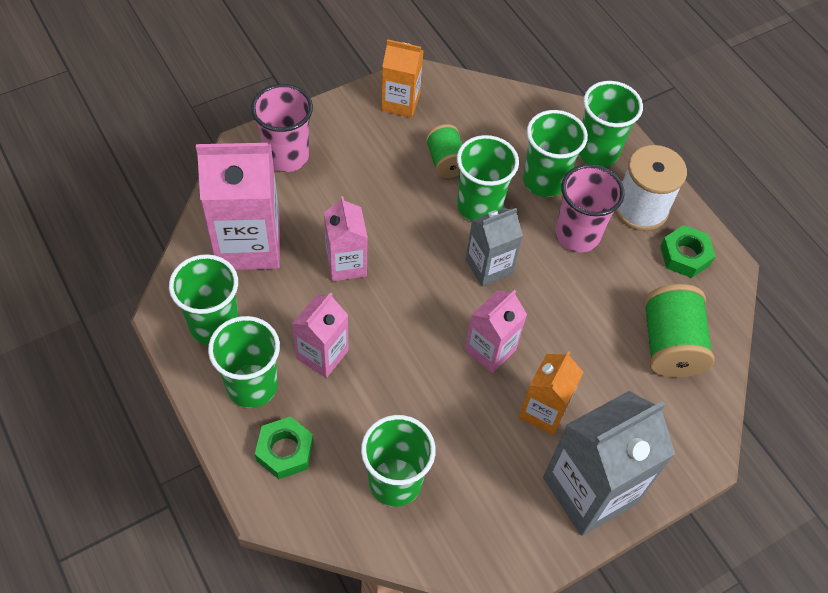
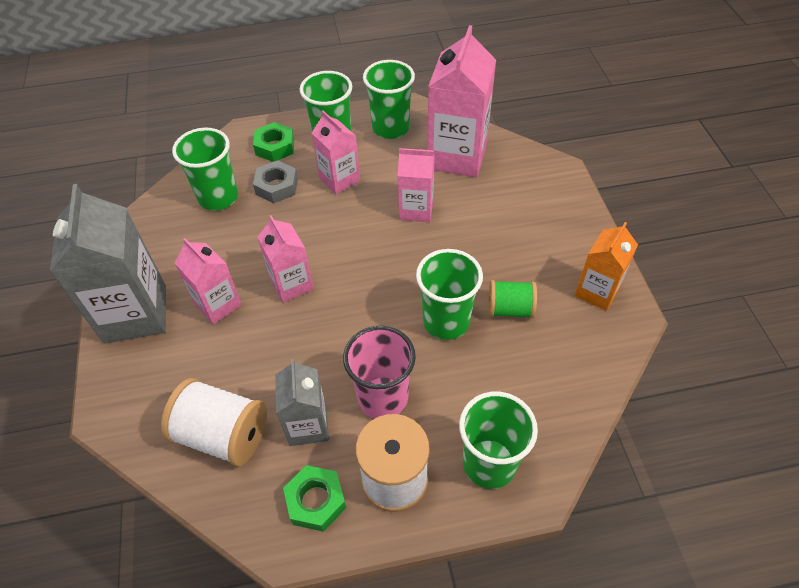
camera: 115 degrees right, 5 degrees down
pink cup [251,84,313,172] -> none
grey carton [466,208,523,286] -> grey carton moved to [275,359,329,446]
orange carton [519,351,583,435] -> pink carton [175,238,242,324]
green cup [523,110,588,197] -> none
green spool [644,284,715,378] -> white spool [161,378,267,467]
none -> grey nut [253,160,298,203]

